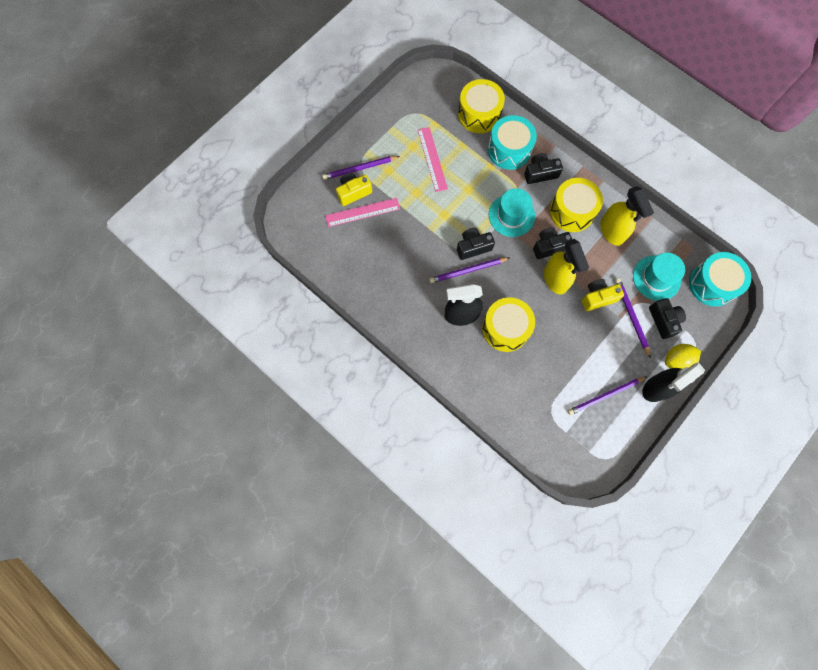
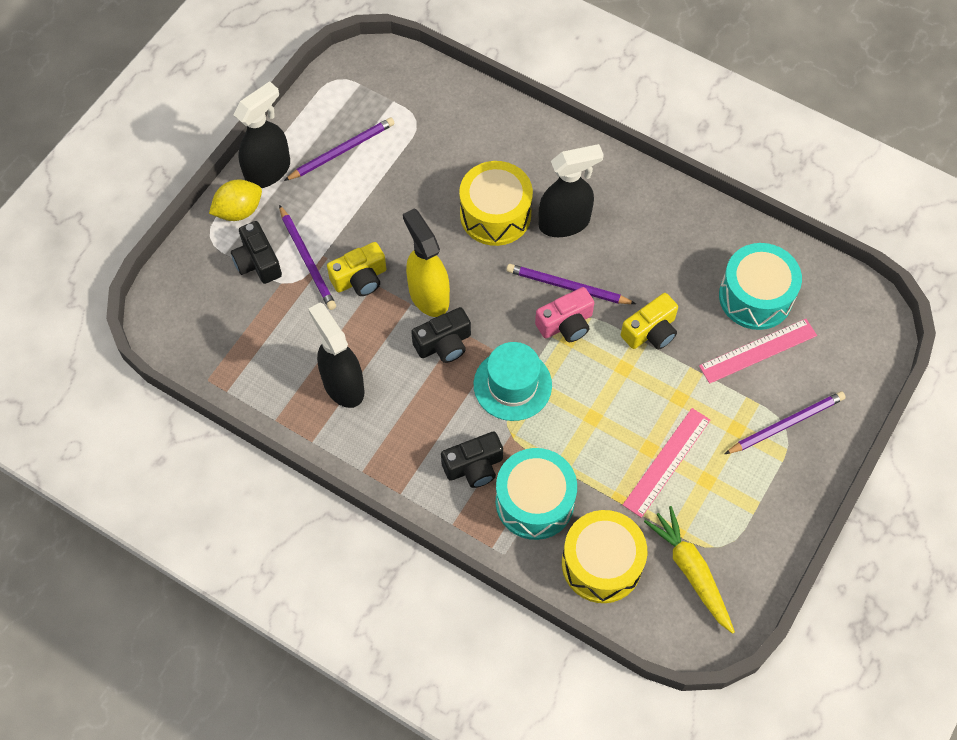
camera: 170 degrees right, 10 degrees down
yellow camera [336,173,372,206] -> yellow camera moved to [621,293,678,350]
pink ruler [418,127,448,192] -> pink ruler turned 60 degrees clockwise [623,408,710,518]
purple pencil [429,258,509,283] -> purple pencil turned 135 degrees counterclockwise [506,264,636,304]
black camera [457,228,495,260] -> pink camera [535,287,594,342]
yellow drum [550,178,603,232] -> none
yellow spray bottle [600,186,654,246] -> black spray bottle [308,302,364,408]
turquoise hat [633,253,685,301] -> none
turquoise drum [689,252,751,307] -> turquoise drum moved to [719,243,802,330]
none -> yellow carrot [644,506,735,634]

